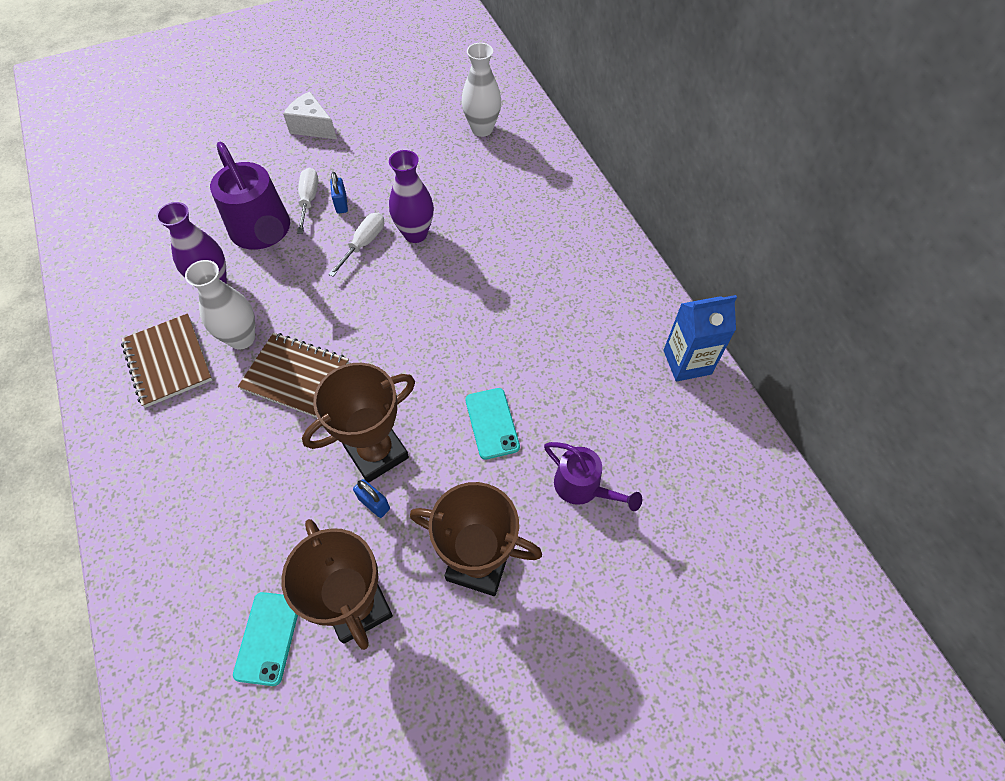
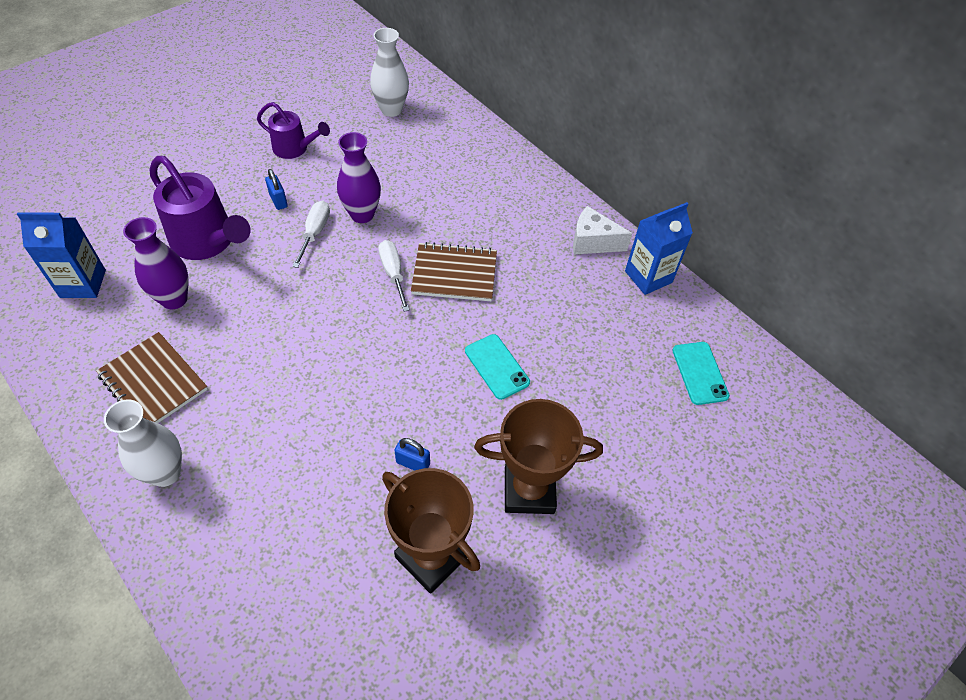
camera: 20 degrees left, 5 degrees down
white vase [185,260,255,349] -> white vase moved to [104,400,182,487]
turquoise phone [233,592,298,686] -> turquoise phone moved to [672,342,730,405]
brown notebook [238,333,349,418] -> brown notebook moved to [411,242,497,301]
white cheese [283,92,337,139] -> white cheese moved to [573,206,632,254]
white screwdriver [297,168,318,233] -> white screwdriver moved to [378,240,410,312]
brown trophy [302,363,415,483] -> none
purple watering can [544,442,642,511] -> purple watering can moved to [257,102,330,159]
none -> blue carton [17,212,106,298]

